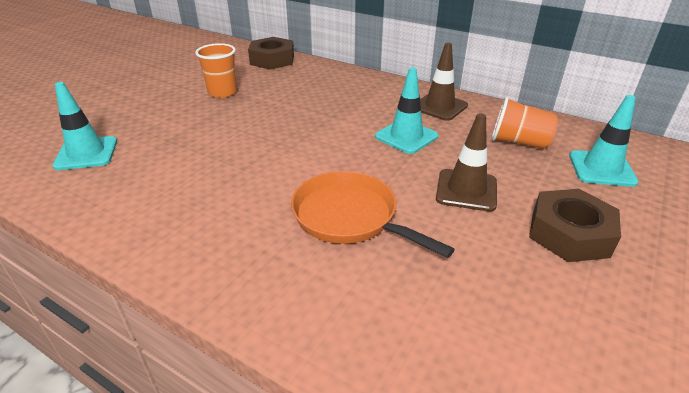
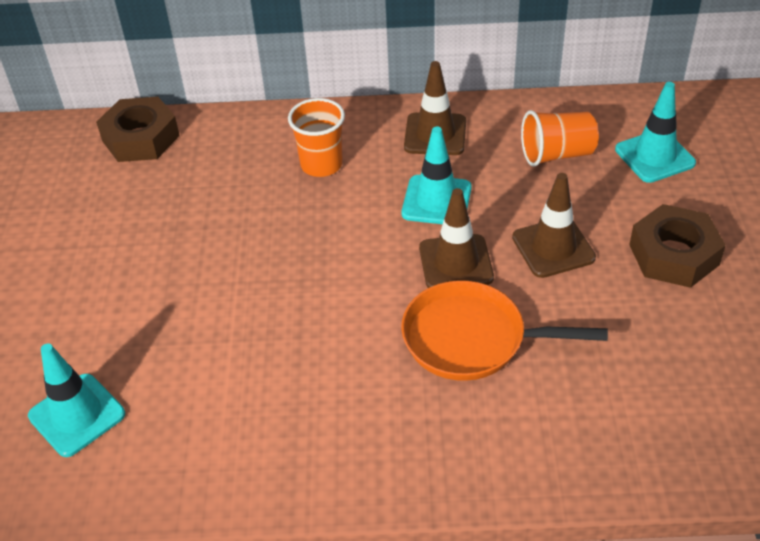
camera: 30 degrees left, 10 degrees up
orange cup [195,43,237,98] -> orange cup moved to [288,98,345,177]
none -> brown traffic cone [419,188,494,288]

